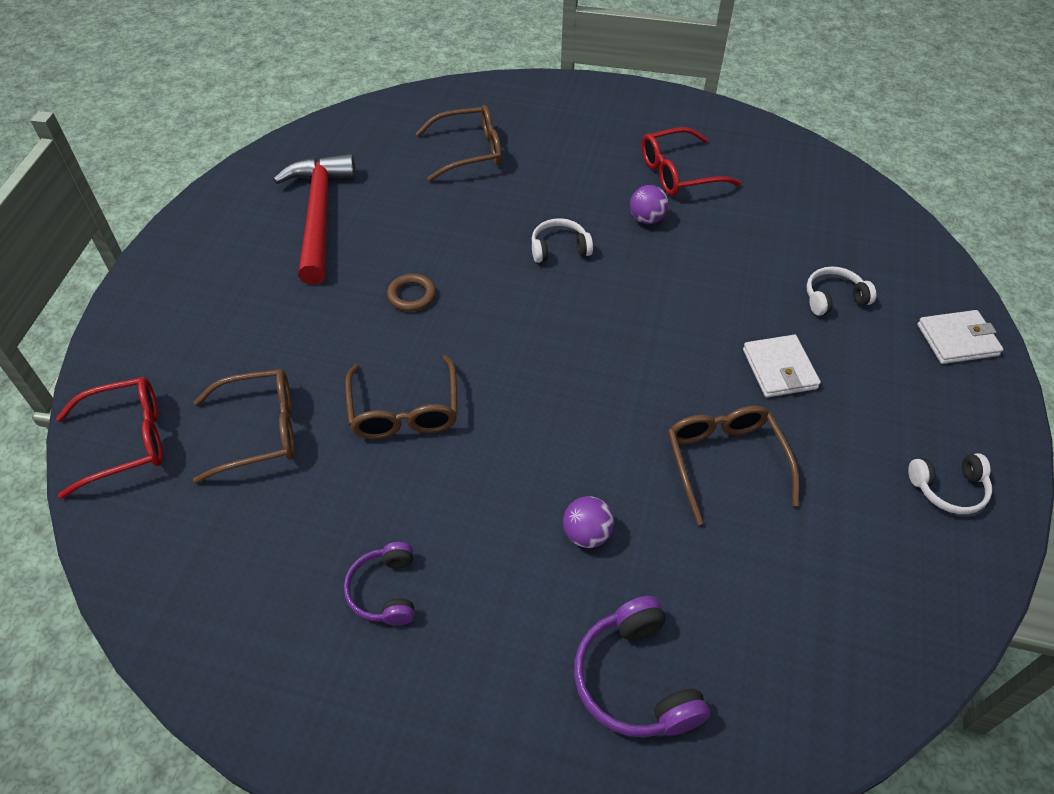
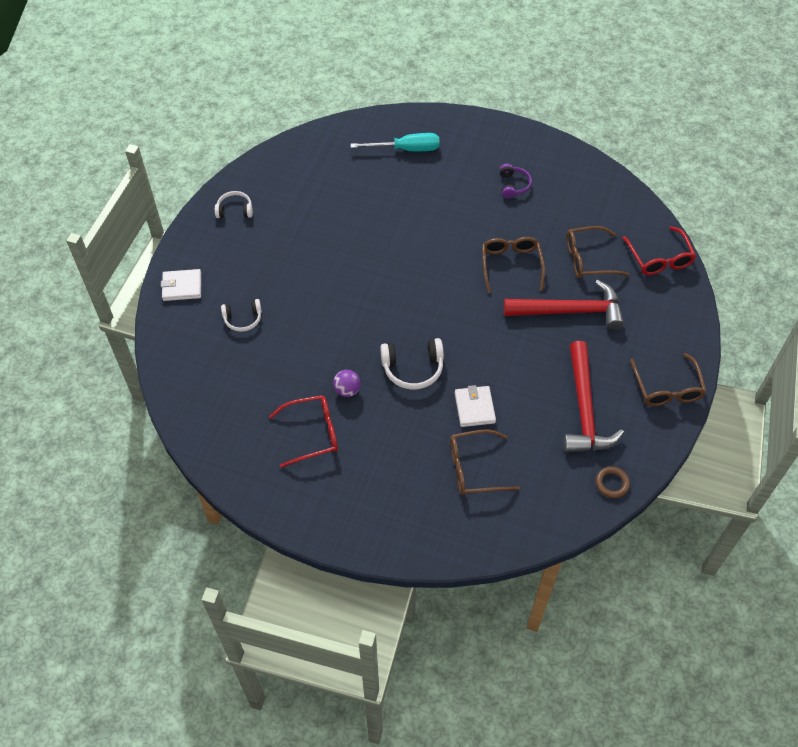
camera: 175 degrees left, 5 degrees up
red glasses [56,377,163,499] -> red glasses turned 90 degrees counterclockwise [622,226,696,275]
brown ring [387,274,436,312] -> brown ring moved to [595,467,630,498]
white headphones [532,218,593,263] -> white headphones [380,338,444,389], size x1.53
purple ball [563,496,614,548] -> none
purple headphones [574,596,710,737] -> turquoise screwdriver [351,133,440,151]
brown glasses [668,405,799,525] -> brown glasses moved to [630,353,707,406]
white wallet [743,335,821,398] -> white wallet moved to [455,385,496,427]
none -> red hammer [504,280,624,330]

